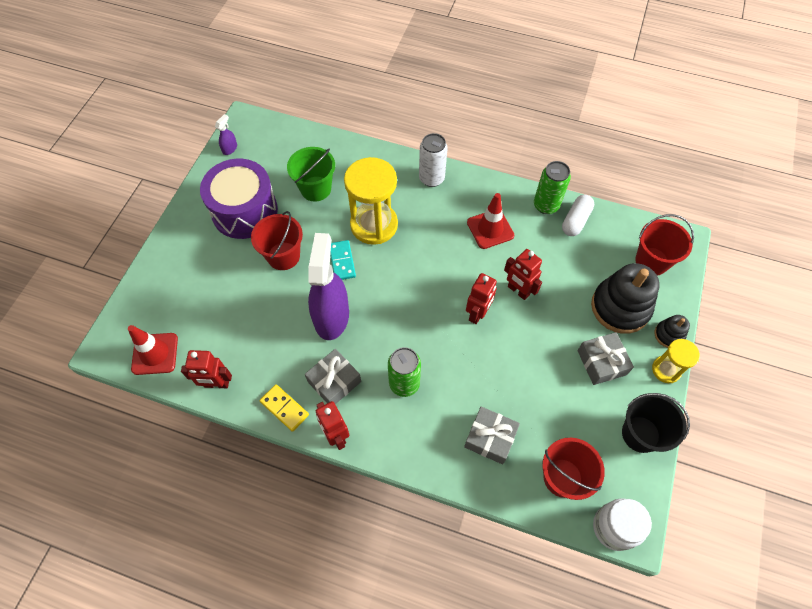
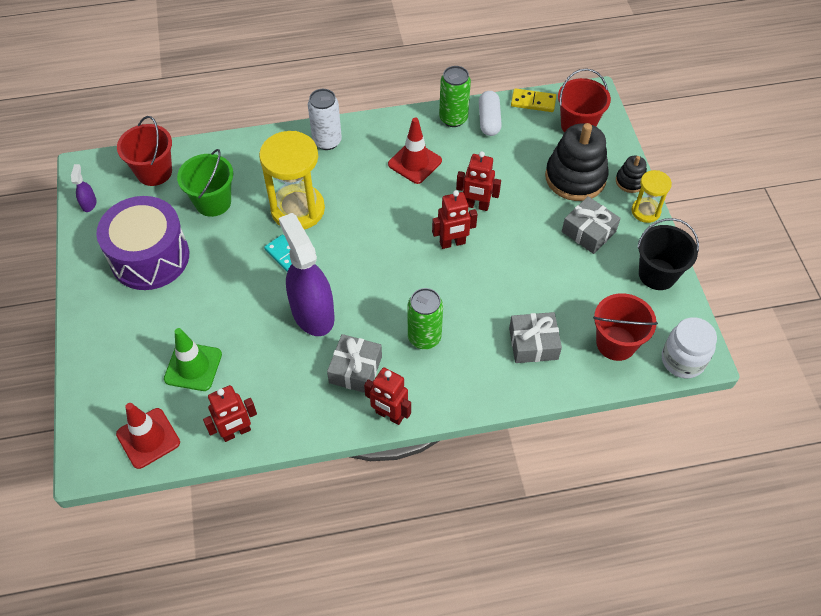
camera: 30 degrees left, 5 degrees down
red bucket [251,211,303,270] -> red bucket moved to [117,116,172,186]
yellow domino [259,384,309,432] -> yellow domino moved to [511,88,556,112]
red robot [466,273,497,324] -> red robot turned 75 degrees clockwise [432,190,478,249]
none -> green traffic cone [164,328,222,391]

